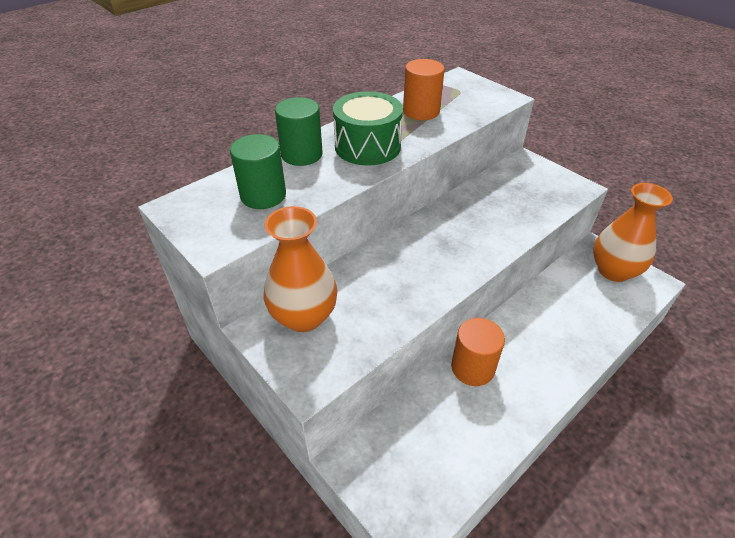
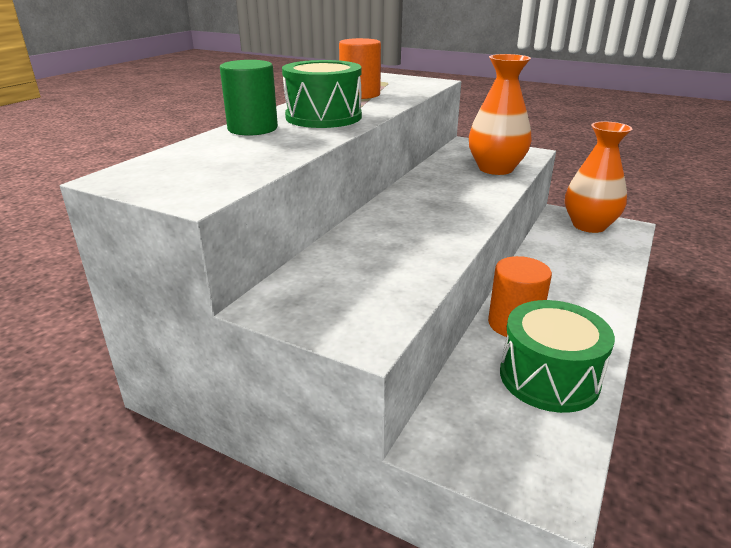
camera: 20 degrees left, 15 degrees down
green cylinder [230,134,286,209] -> none
orange vase [264,206,338,332] -> orange vase moved to [469,54,532,175]
none -> green drum [500,300,615,413]

